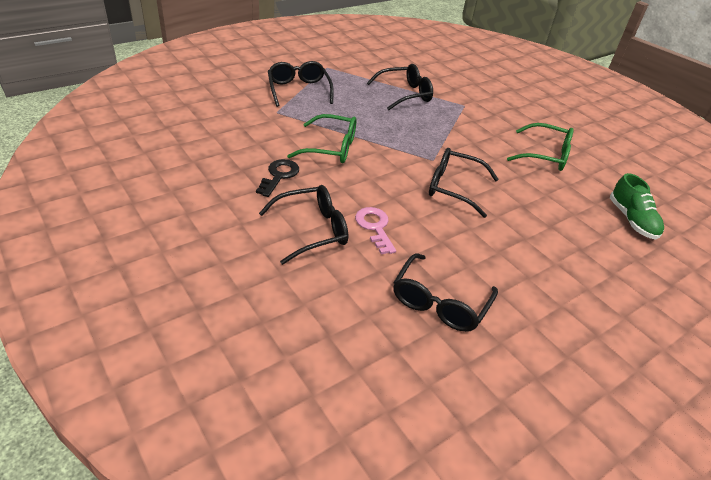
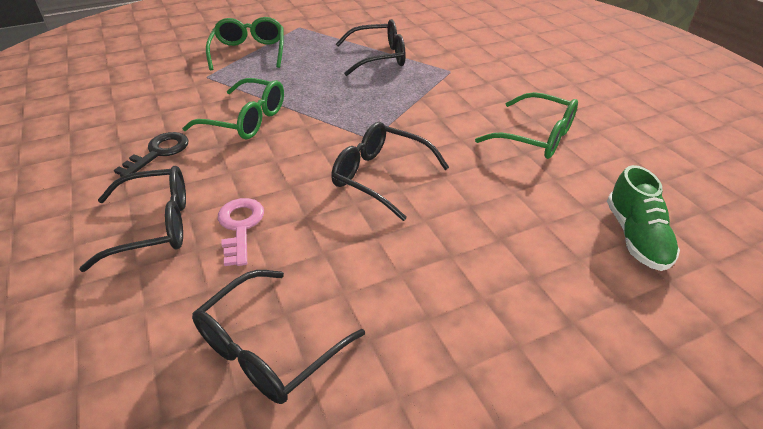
camera: 15 degrees right, 0 degrees up
black glasses [268,61,334,107] -> green glasses [206,17,284,70]

